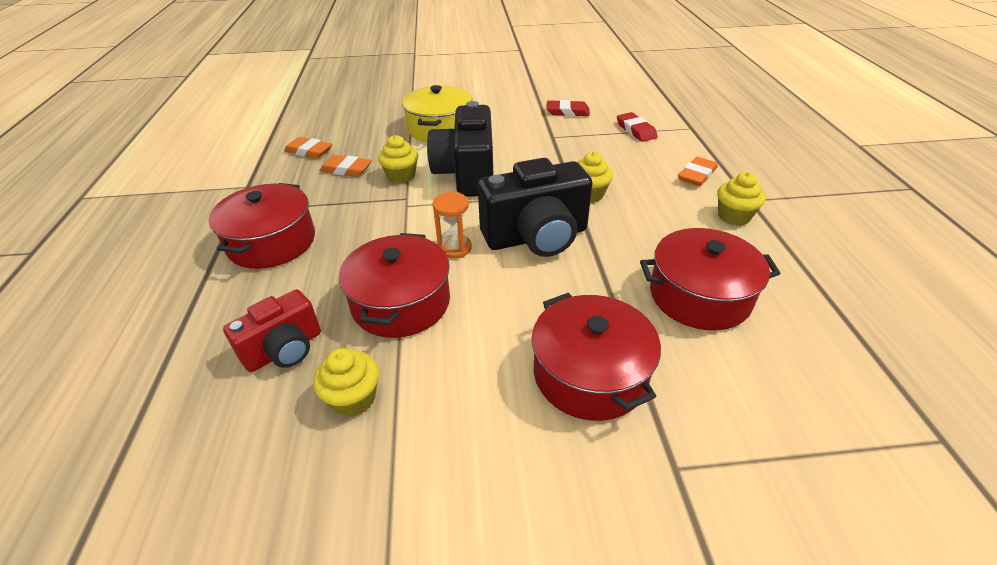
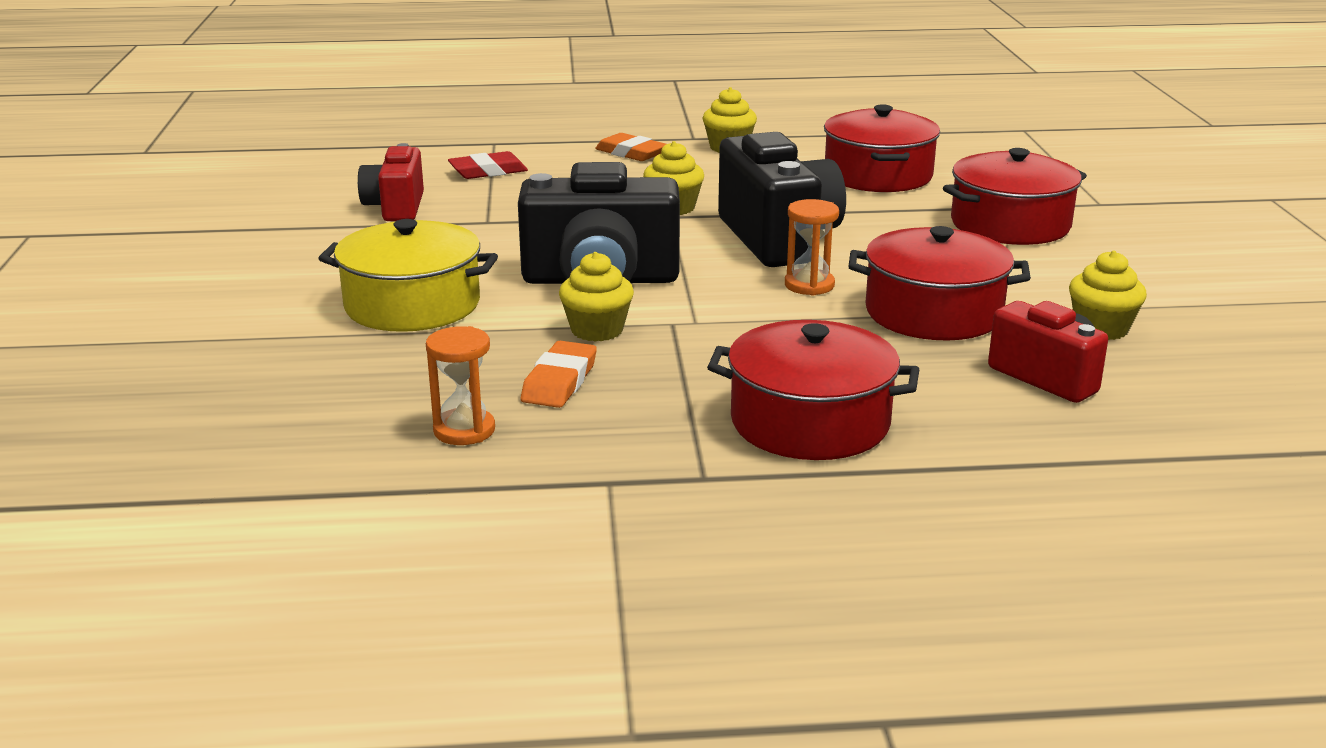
camera: 90 degrees left, 15 degrees down
orange eraser [284,137,332,159] -> orange hourglass [426,326,495,445]
red eraser [546,100,590,116] -> red camera [358,143,424,221]

